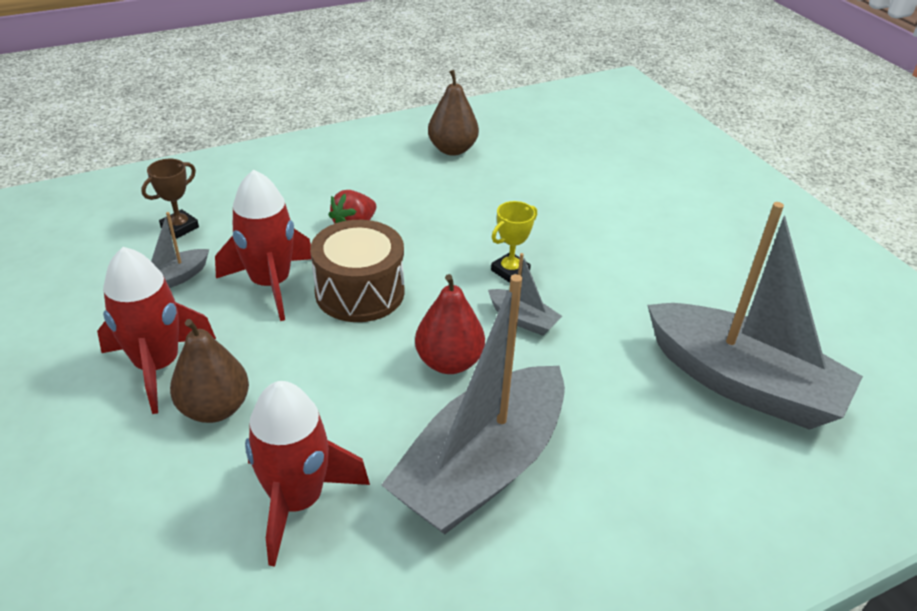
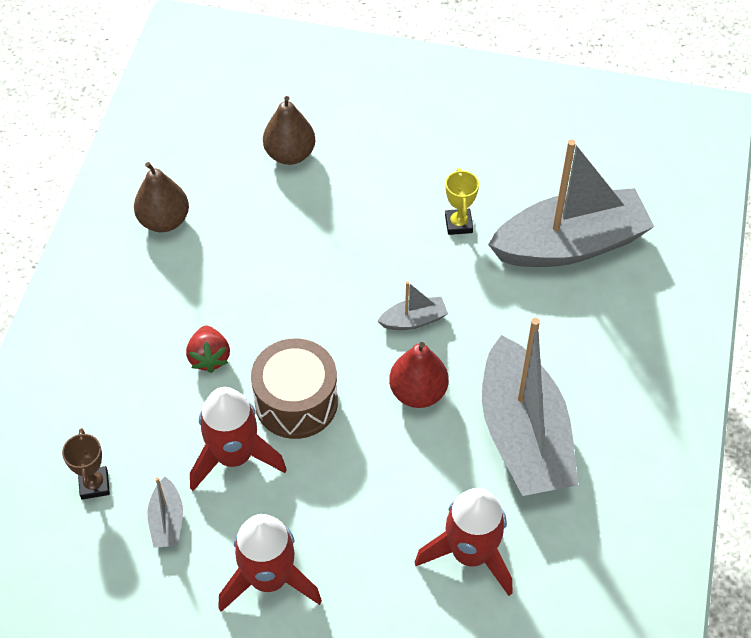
camera: 50 degrees left, 15 degrees up
brown pear [170,319,249,423] -> brown pear moved to [263,96,315,165]
yellow trophy [491,201,537,283] -> yellow trophy moved to [445,168,479,235]

